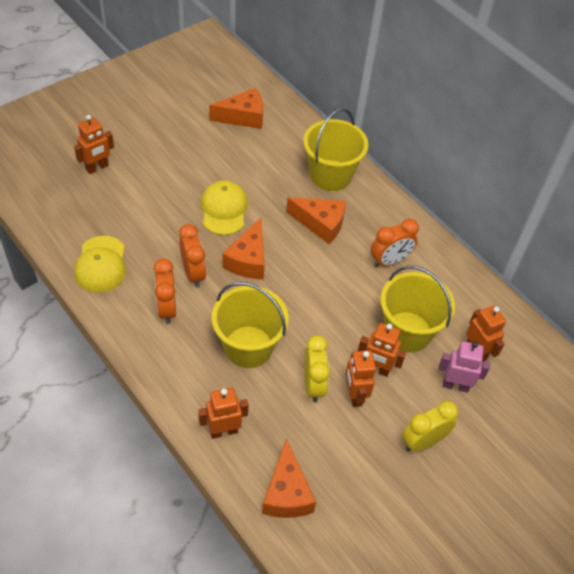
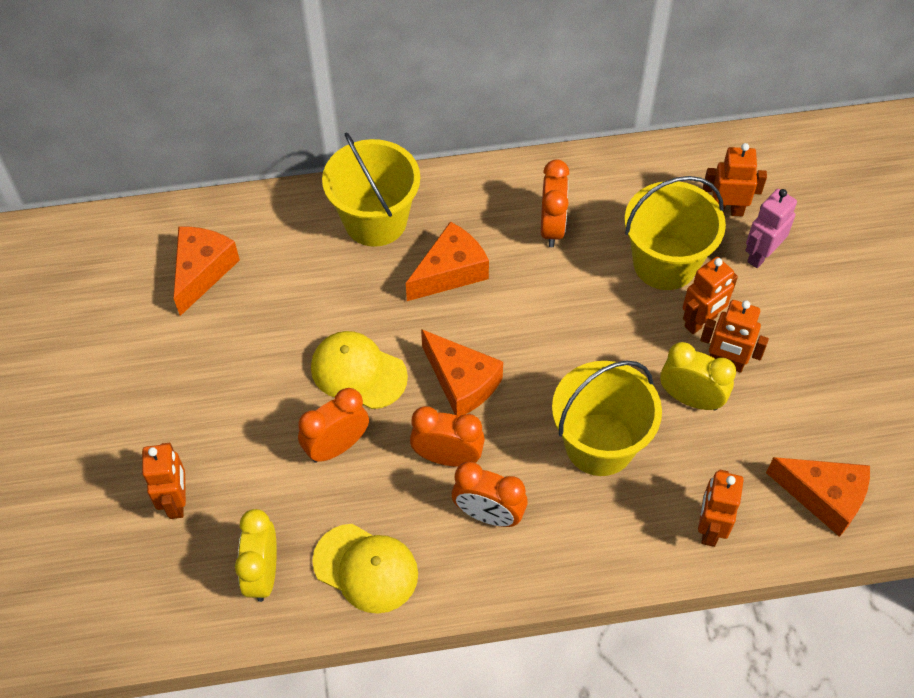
camera: 55 degrees left, 5 degrees up
yellow clock [402,401,458,452] -> yellow clock moved to [235,509,277,602]
none -> orange clock [298,388,369,463]

